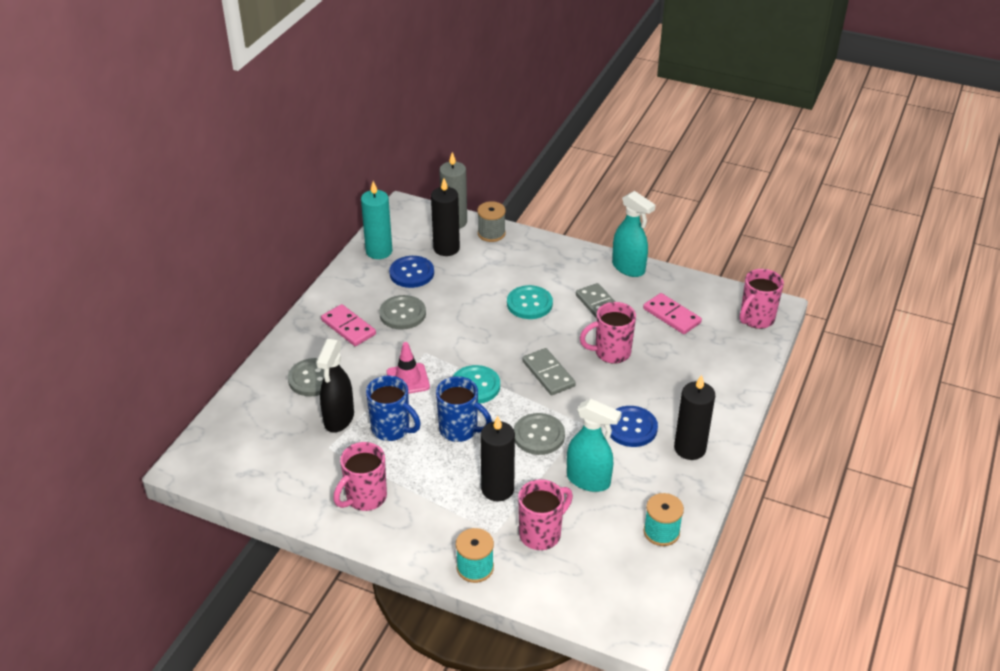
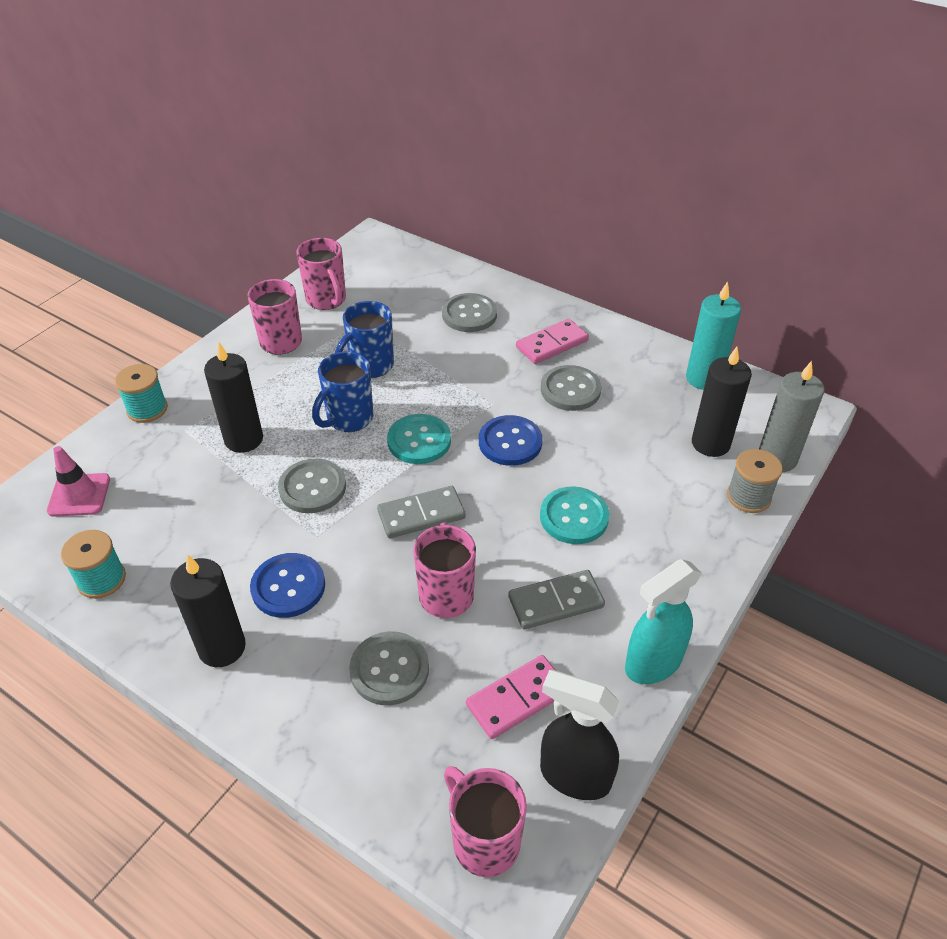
camera: 100 degrees right, 5 degrees up
black spray bottle [316,339,354,432] -> black spray bottle moved to [540,670,619,800]
pink traffic cone [387,342,430,394] -> pink traffic cone moved to [47,446,110,517]
blue button [389,256,434,288] -> blue button moved to [479,415,542,466]
pink mug [518,479,573,550] -> pink mug moved to [296,238,346,310]
turquoise spray bottle [567,399,622,492] -> none
none -> grey button [349,631,429,706]

